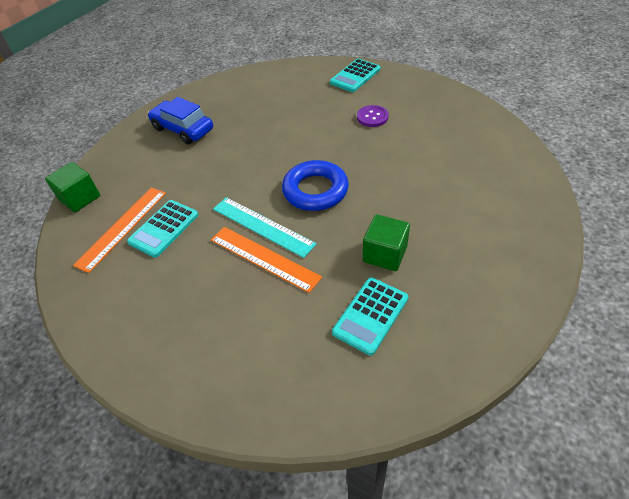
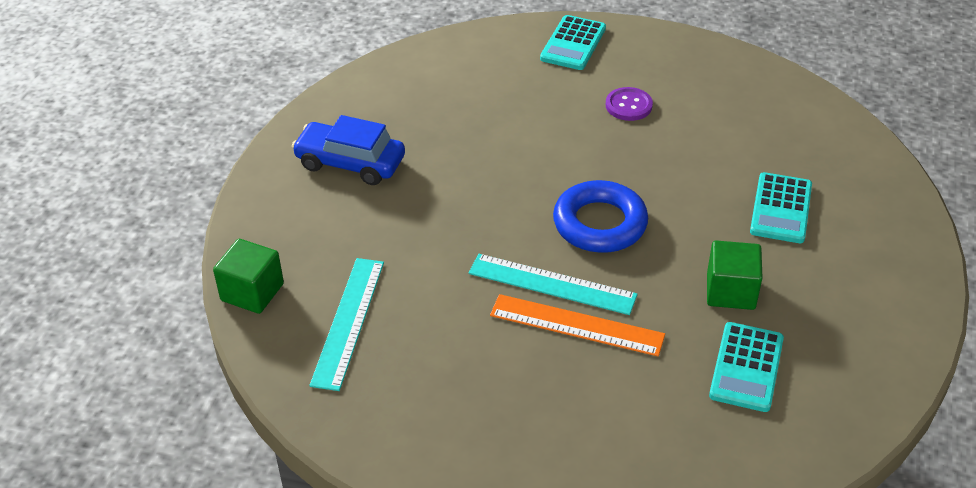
camera: 20 degrees left, 5 degrees down
orange ruler [73,188,166,273] -> turquoise ruler [309,258,384,391]
turquoise calculator [127,200,198,258] -> turquoise calculator moved to [750,172,812,243]

